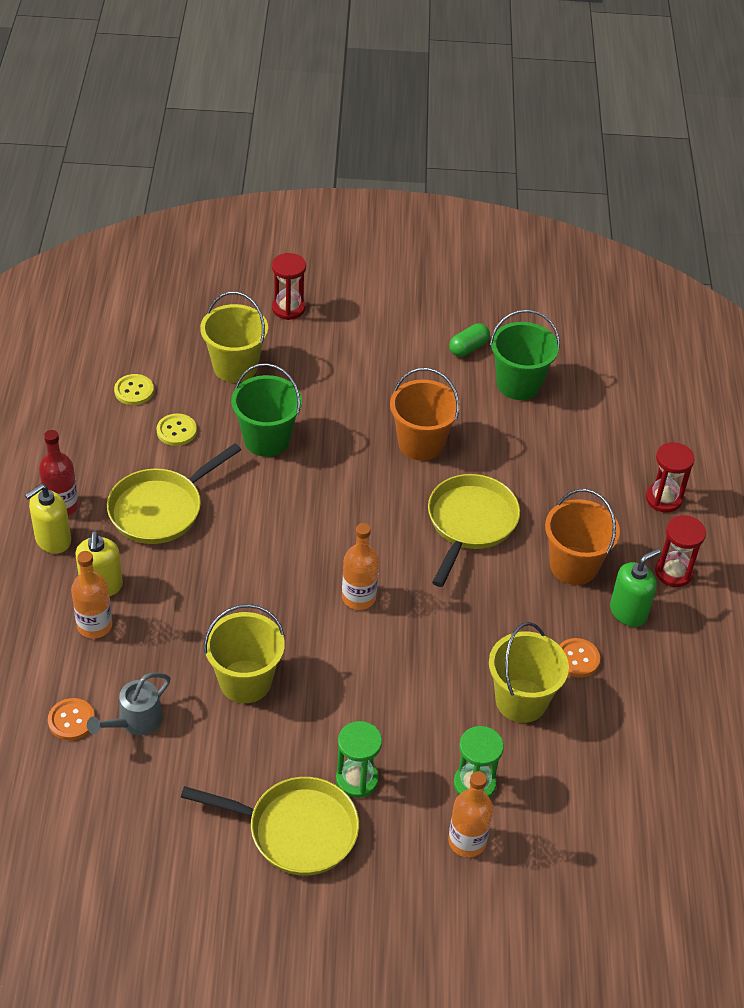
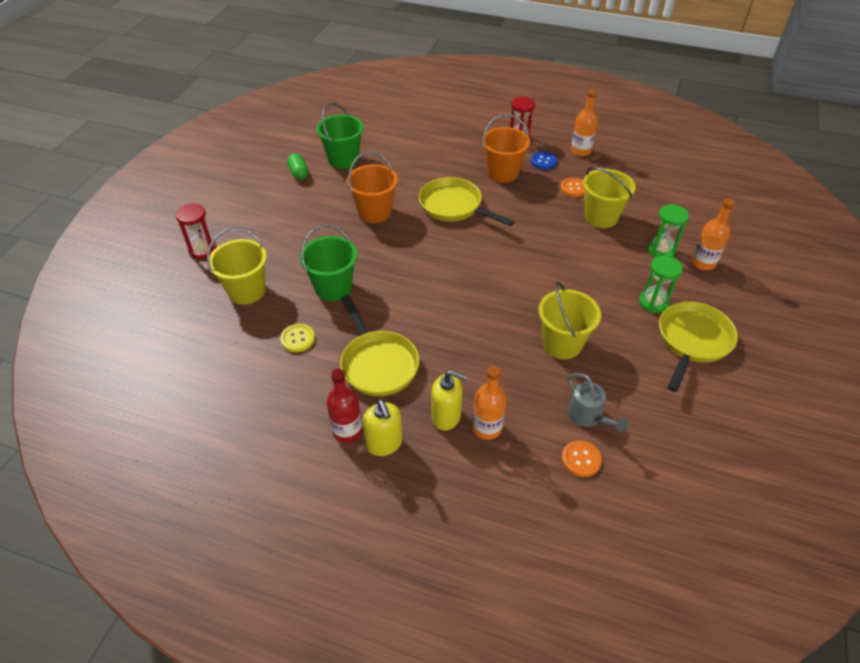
camera: 70 degrees left, 0 degrees up
yellow button [114,374,154,405] -> none
orange bottle [342,523,379,610] -> orange bottle moved to [571,89,598,156]
green soap dispenser [610,548,660,627] -> blue button [531,151,557,170]
red hourglass [646,442,695,513] -> none

